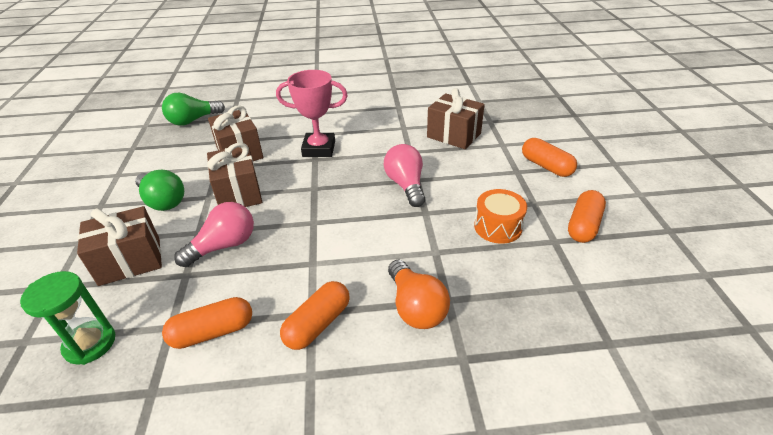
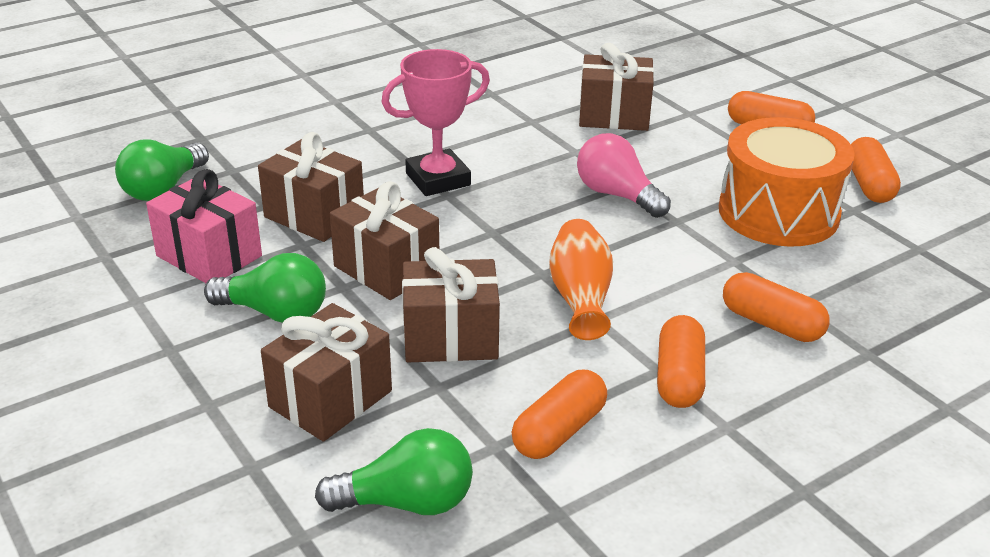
camera: 30 degrees left, 5 degrees down
green hourglass [20,271,115,365] -> green light bulb [315,428,473,515]
pink light bulb [174,202,254,267] -> brown gift [402,247,500,362]
orange light bulb [388,260,450,329] -> orange capsule [723,272,829,342]
orange drum [474,189,527,244] -> orange drum [719,117,855,247], size x1.79
none -> pink gift [146,169,262,283]
none -> orange vase [549,219,613,340]

